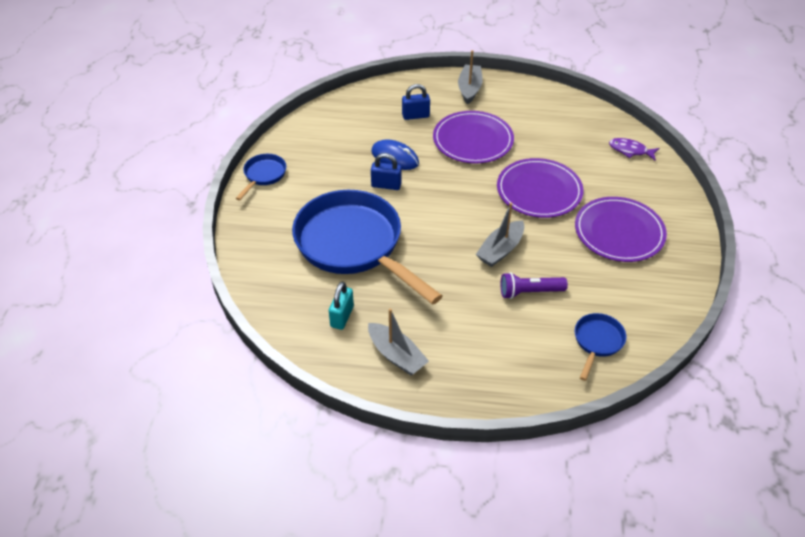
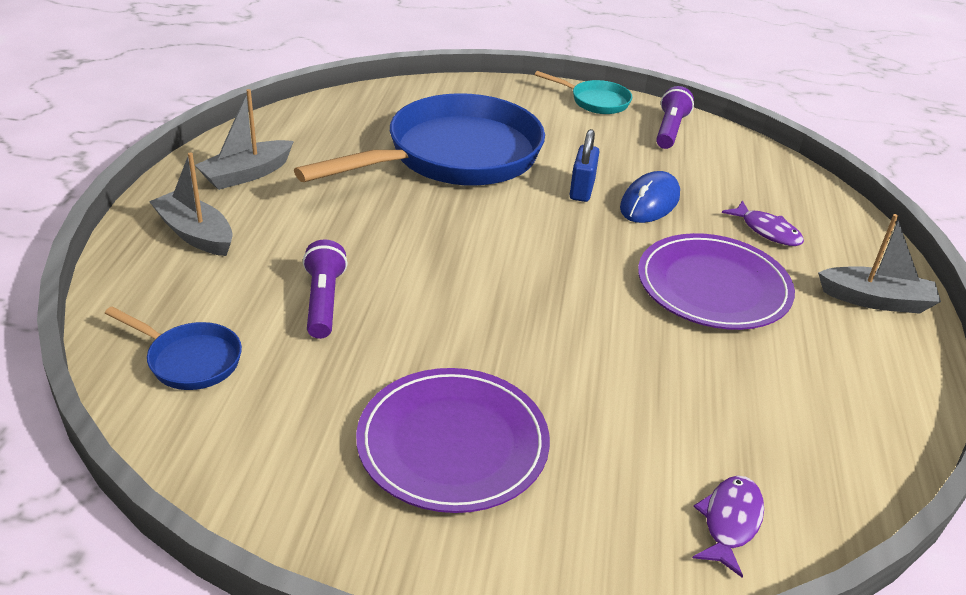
camera: 90 degrees right, 10 degrees down
blue pan [236,154,286,201] -> turquoise pan [535,71,632,114]
turquoise padlock [329,282,354,330] -> none
blue padlock [402,84,430,120] -> purple fish [722,200,804,246]
grey boat [476,203,524,267] -> grey boat moved to [149,152,233,256]
purple plate [497,158,584,218] -> none
none -> purple flashlight [656,86,694,149]

